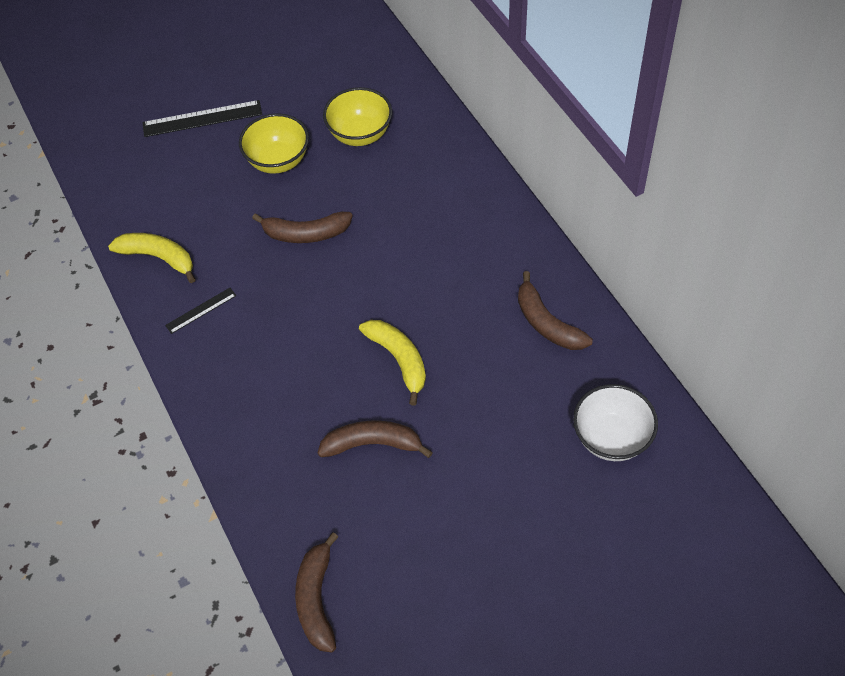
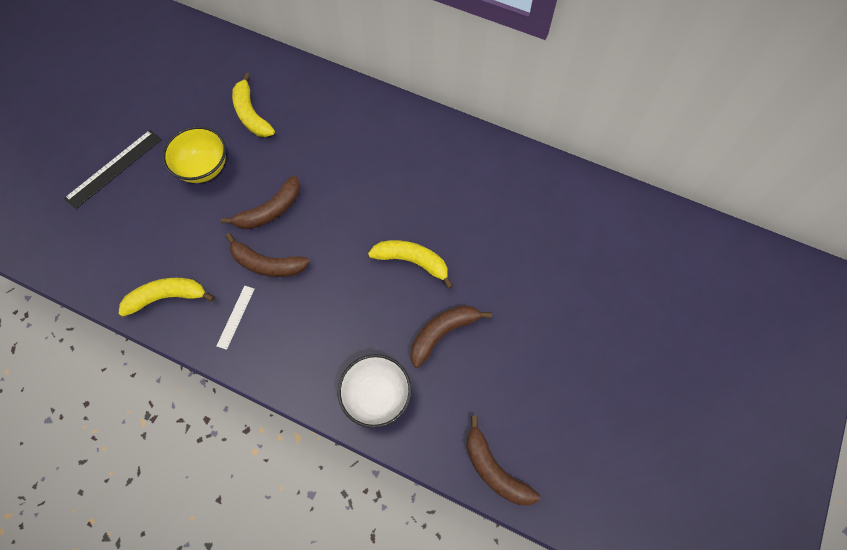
camera: 40 degrees left, 10 degrees up
black ruler [165,288,236,334] -> white ruler [217,286,255,350]
yellow bowl [323,87,392,146] -> yellow banana [232,73,275,137]
brown banana [518,271,593,350] -> brown banana moved to [226,233,310,277]
white bowl [573,384,658,461] -> white bowl moved to [338,354,412,428]

